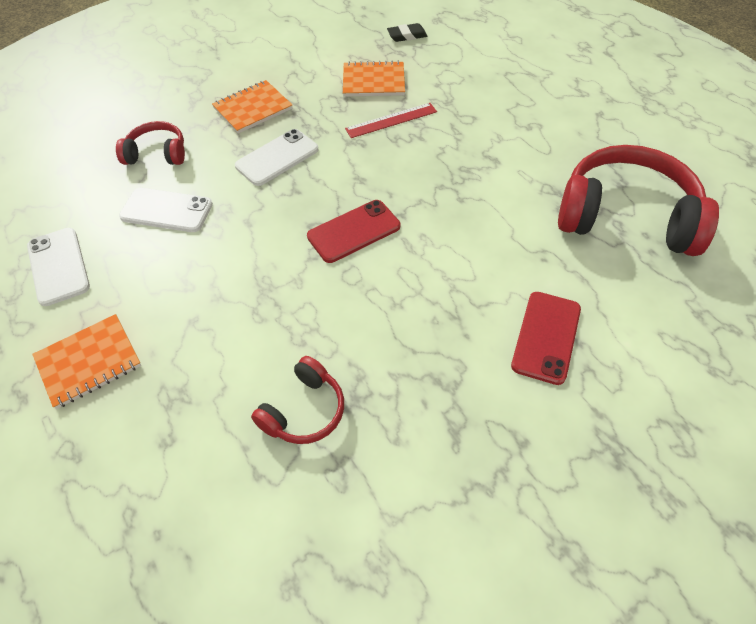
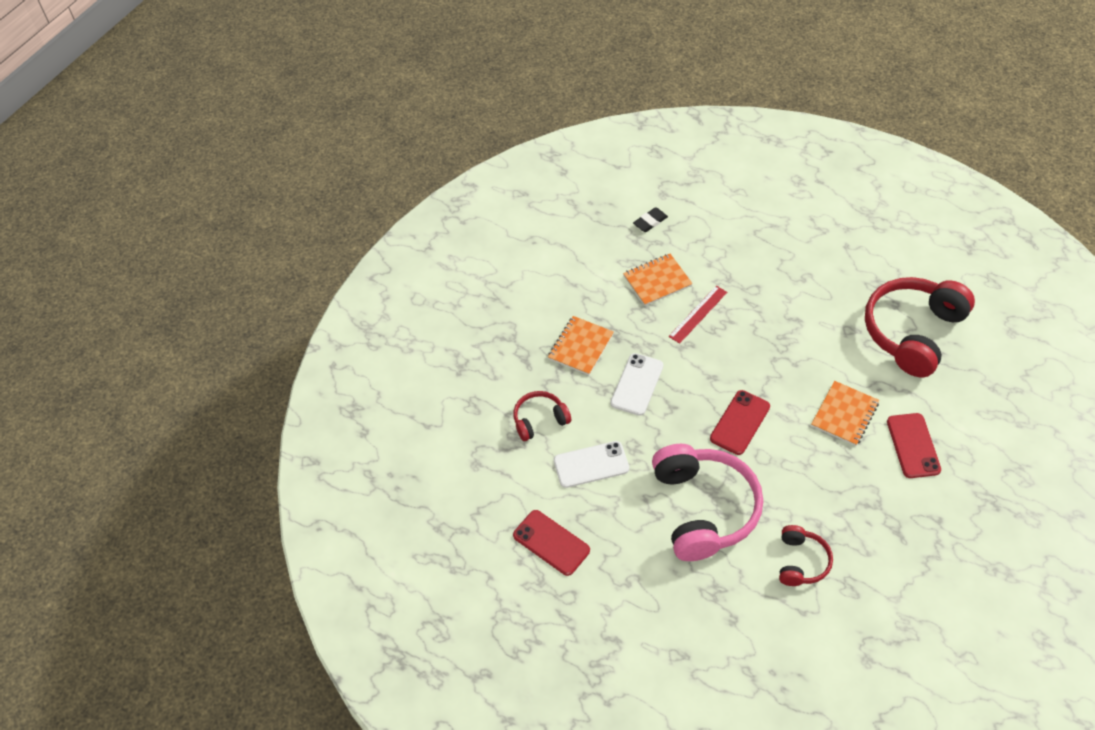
camera: 25 degrees left, 0 degrees up
white phone [27,228,90,306] -> red phone [513,510,590,576]
orange notebook [32,314,141,409] -> orange notebook moved to [811,381,879,446]
red headphones [558,145,719,256] -> red headphones turned 45 degrees counterclockwise [865,277,975,377]
none -> pink headphones [652,444,763,561]

